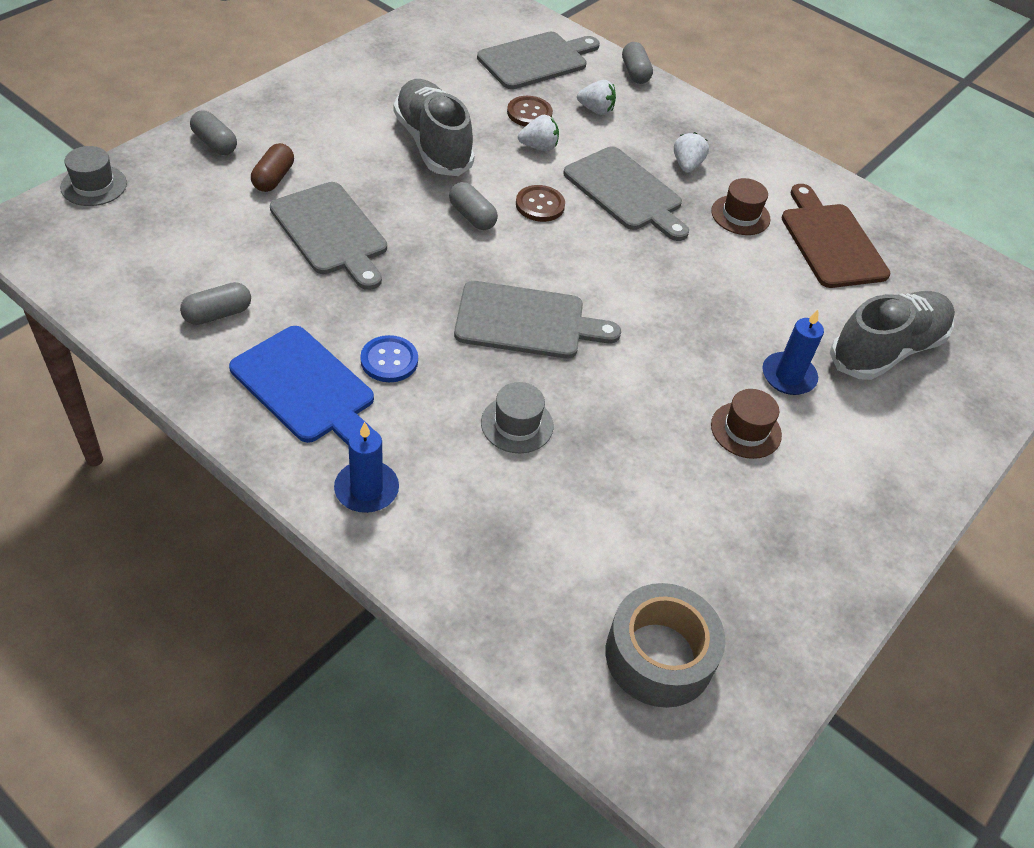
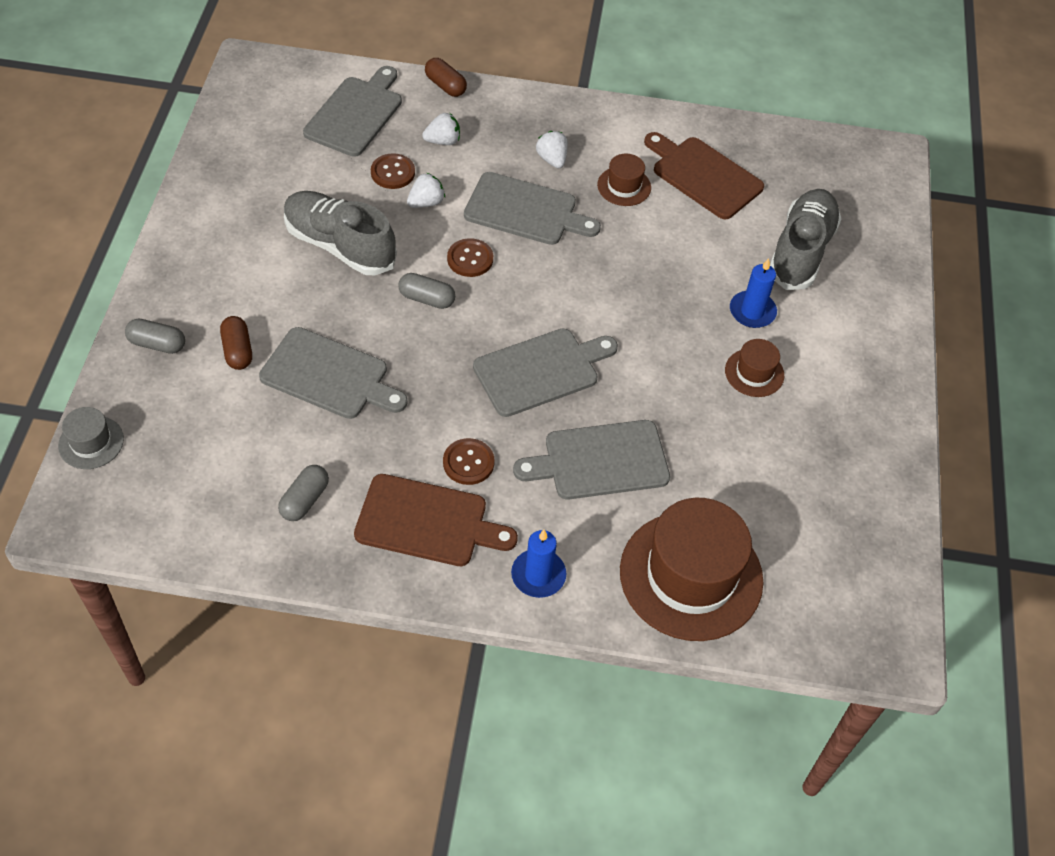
camera: 30 degrees left, 5 degrees up
blue cutting board [229,326,374,445] -> brown cutting board [354,474,518,566]
blue button [360,335,418,382] -> brown button [443,438,495,485]
grey hat [481,382,553,453] -> grey cutting board [513,420,670,499]
grey tape [606,583,725,708] -> none
grey capsule [622,42,653,84] -> brown capsule [425,58,467,97]
none -> brown hat [620,498,763,641]

